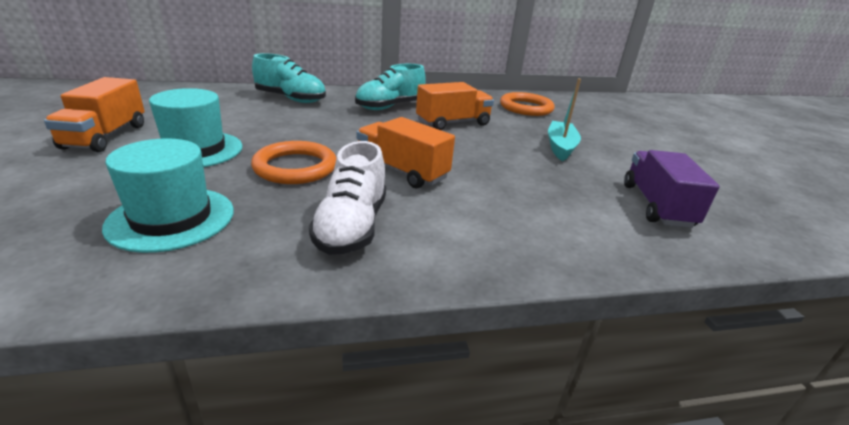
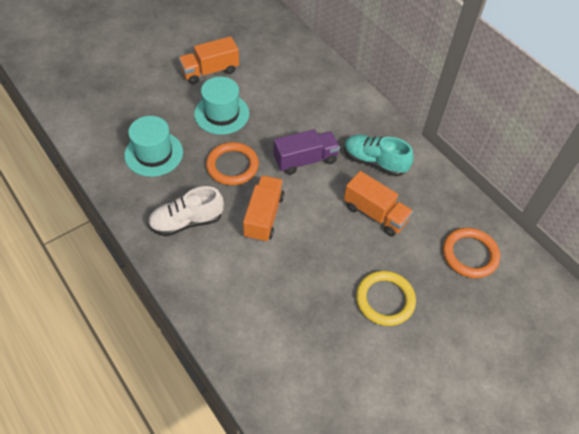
camera: 65 degrees right, 25 degrees up
turquoise shoe [252,53,326,103] -> none
turquoise boat [548,78,581,161] -> yellow ring [356,271,416,326]
purple truck [624,150,720,228] -> purple truck moved to [273,129,340,175]

